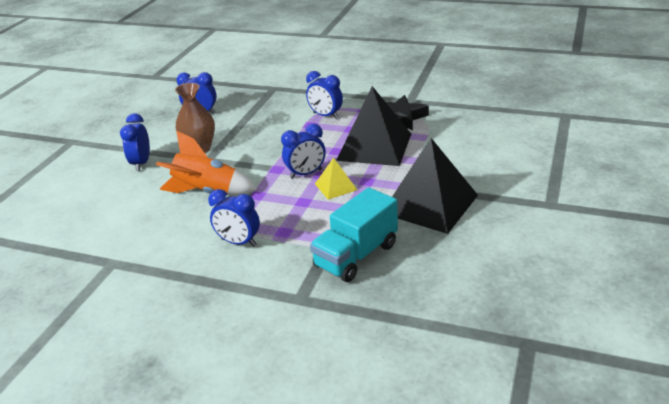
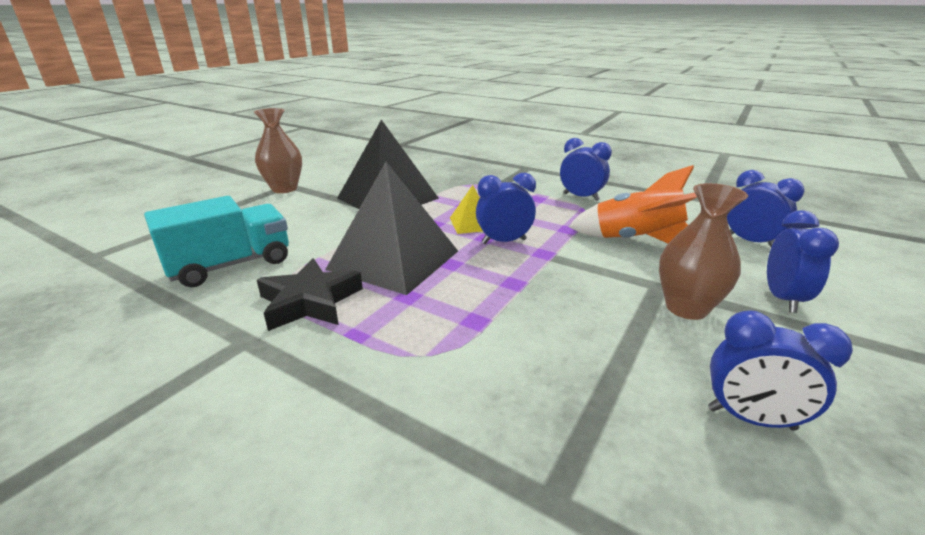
camera: 170 degrees left, 5 degrees down
blue clock [306,71,343,119] -> blue clock moved to [727,170,805,247]
turquoise truck [310,187,398,282] -> turquoise truck moved to [144,196,289,287]
none -> brown vase [254,108,302,193]

